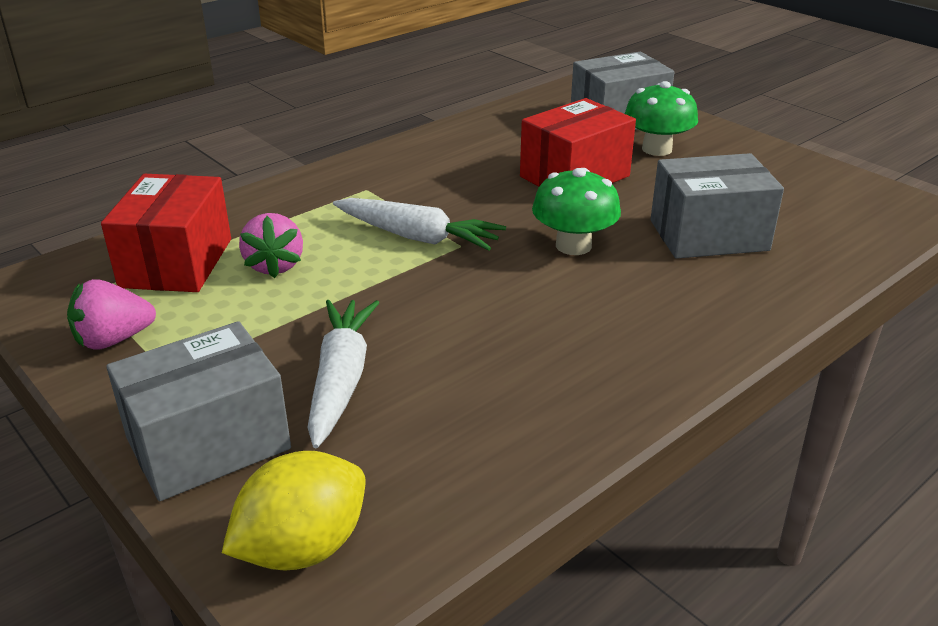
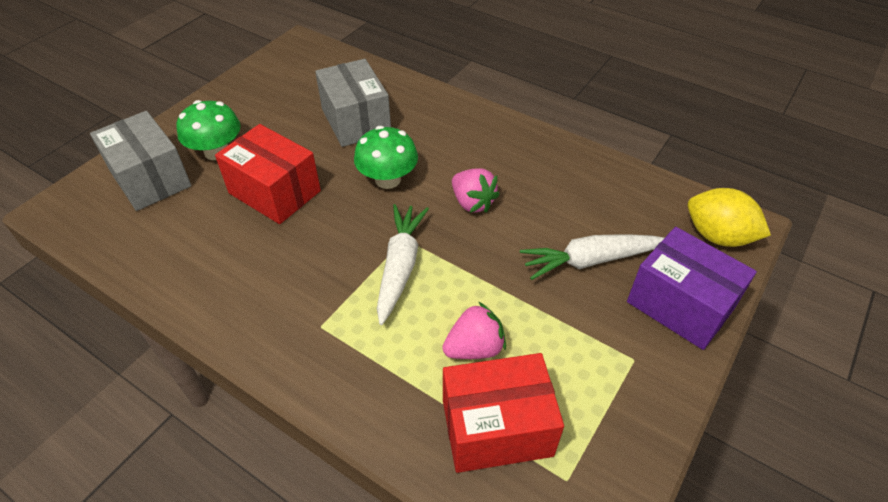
camera: 105 degrees left, 15 degrees up
pink strawberry [67,279,156,350] -> pink strawberry moved to [452,168,500,213]
grey box [106,321,291,501] -> purple box [627,227,757,350]

